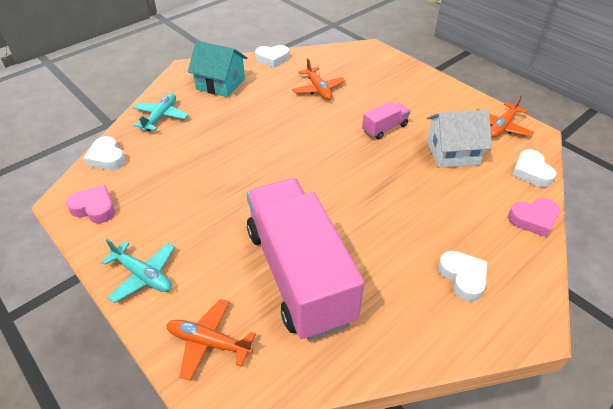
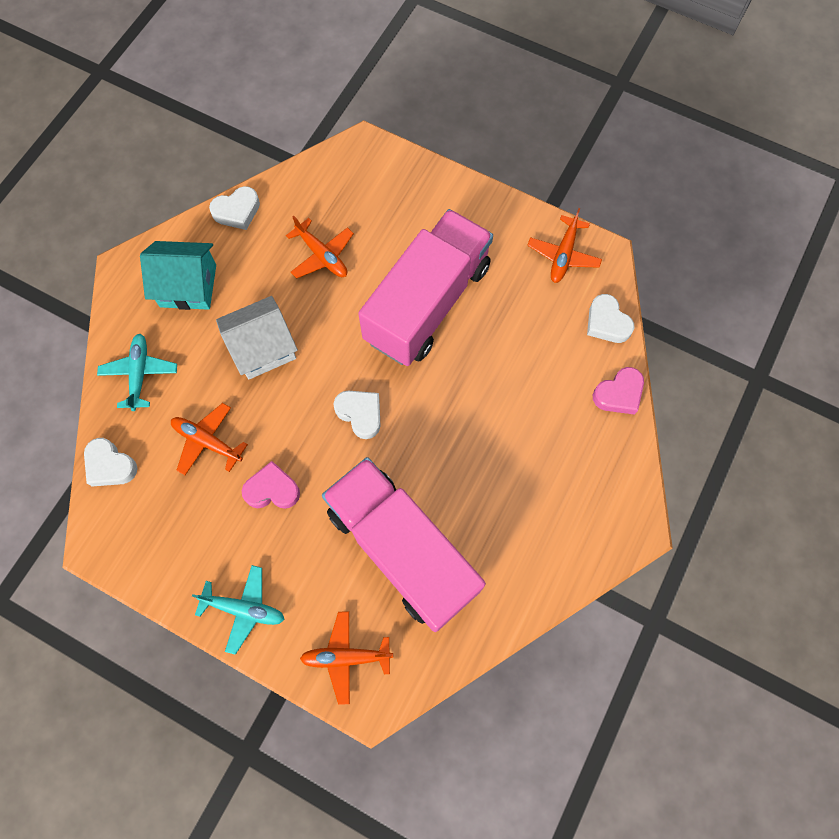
camera: 20 degrees left, 25 degrees up
pink heart [66,185,115,223] -> pink heart moved to [242,461,300,509]
pink truck [362,102,410,140] -> pink truck [358,209,493,366], size x2.46
white house [427,110,492,168] -> white house moved to [216,296,298,379]
white heart [438,251,487,302] -> white heart moved to [333,391,381,439]
none -> orange plane [171,403,248,475]

